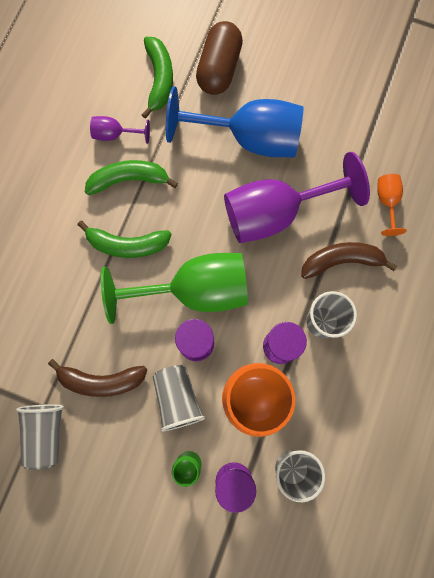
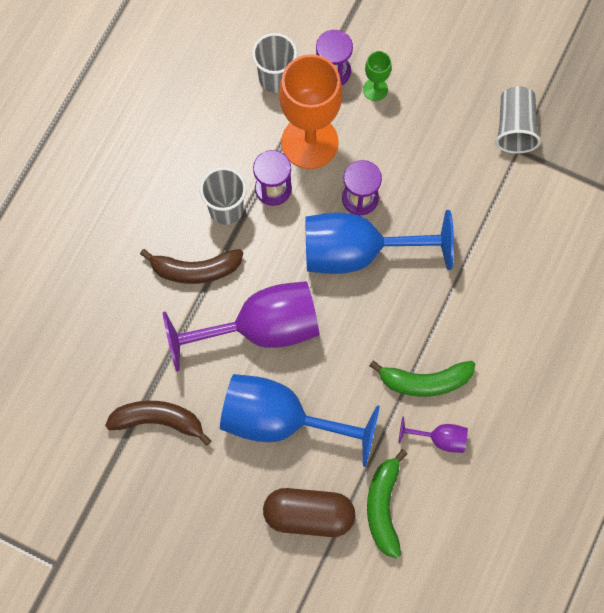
camera: 175 degrees left, 5 degrees down
brown banana [48,359,147,397] -> brown banana moved to [105,401,211,446]
green banana [78,221,172,258] -> none
green goblet [101,253,248,324] -> blue goblet [305,210,454,274]
grey cup [153,365,205,431] -> none
brown capsule [196,21,243,95] -> brown capsule turned 75 degrees clockwise [263,488,355,537]
orange goblet [377,174,406,236] -> none

